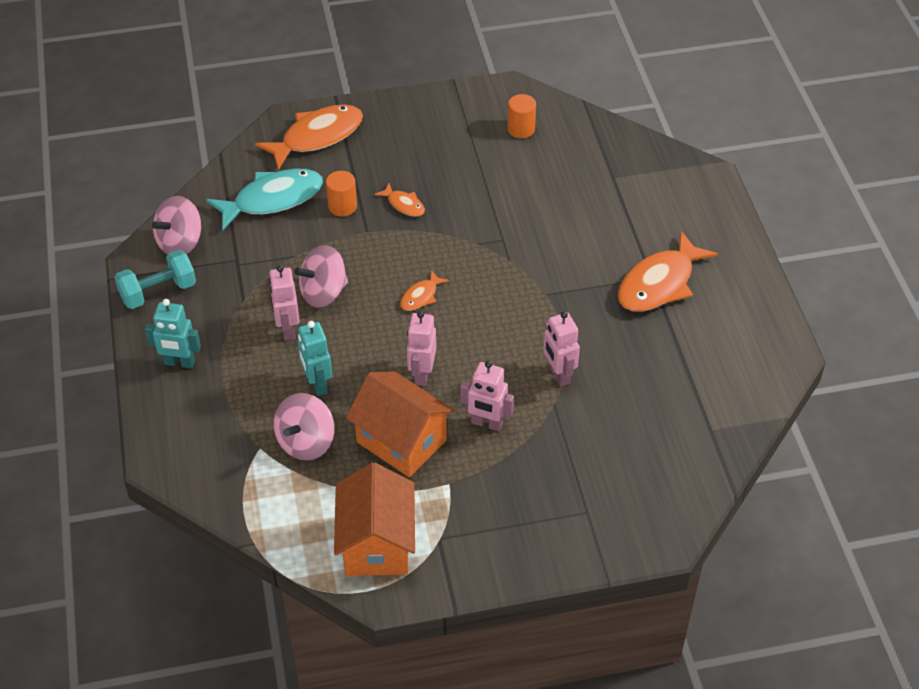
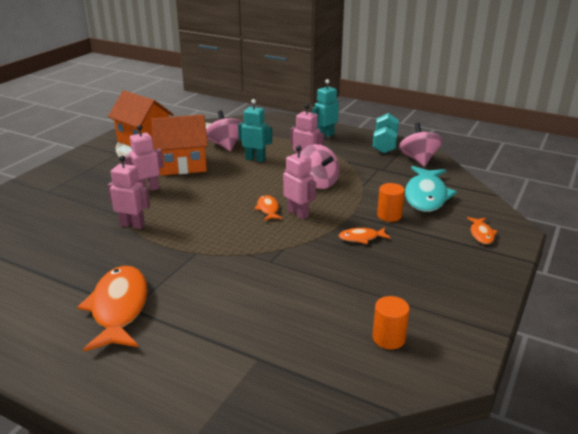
camera: 130 degrees right, 20 degrees down
orange fish [255,104,363,170] -> orange fish [467,217,498,244], size x0.48
pink spinning top [294,245,348,308] -> pink spinning top turned 135 degrees clockwise [301,144,340,189]
pink robot [407,311,436,386] -> pink robot moved to [283,146,316,219]

